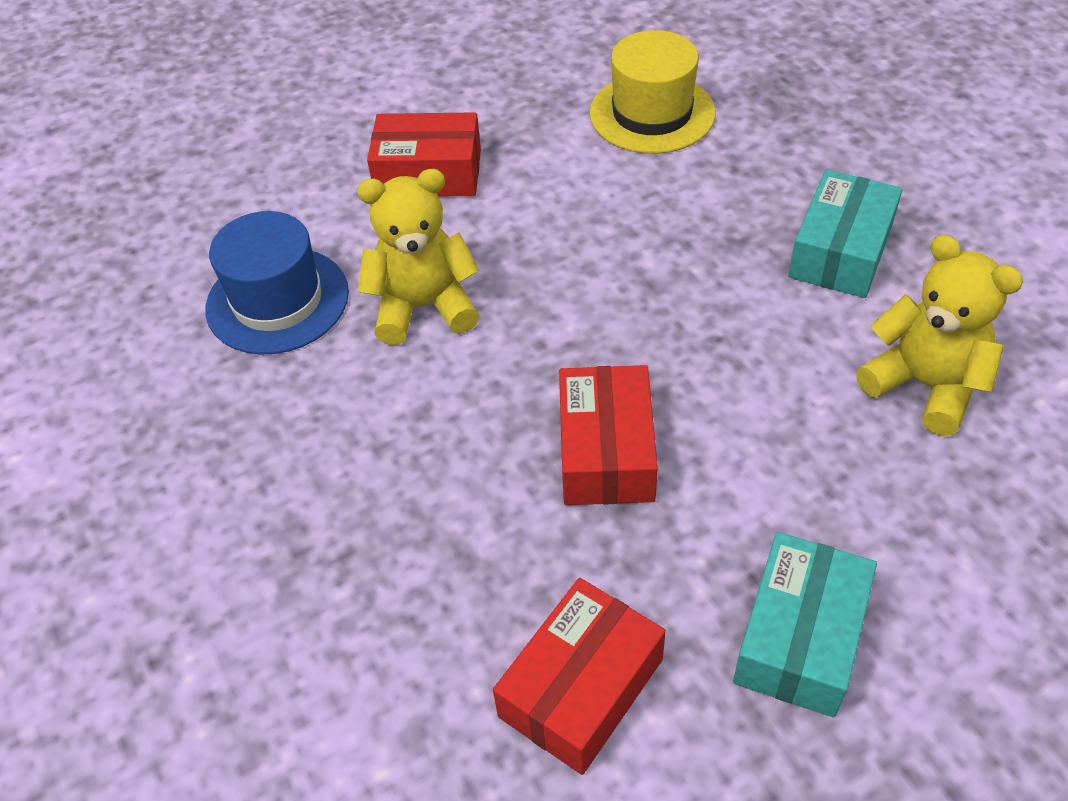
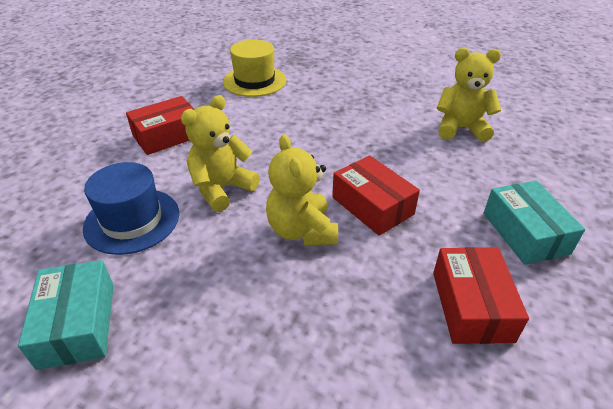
camera: 40 degrees left, 10 degrees down
turquoise box [788,170,903,298] -> turquoise box moved to [18,260,114,370]
none -> yellow teddy bear [266,134,338,245]

